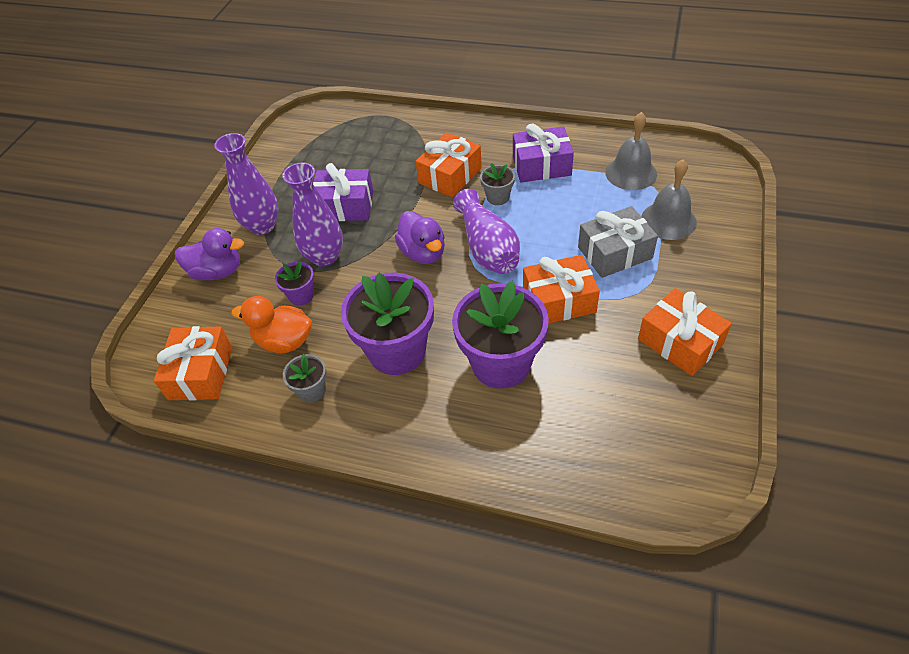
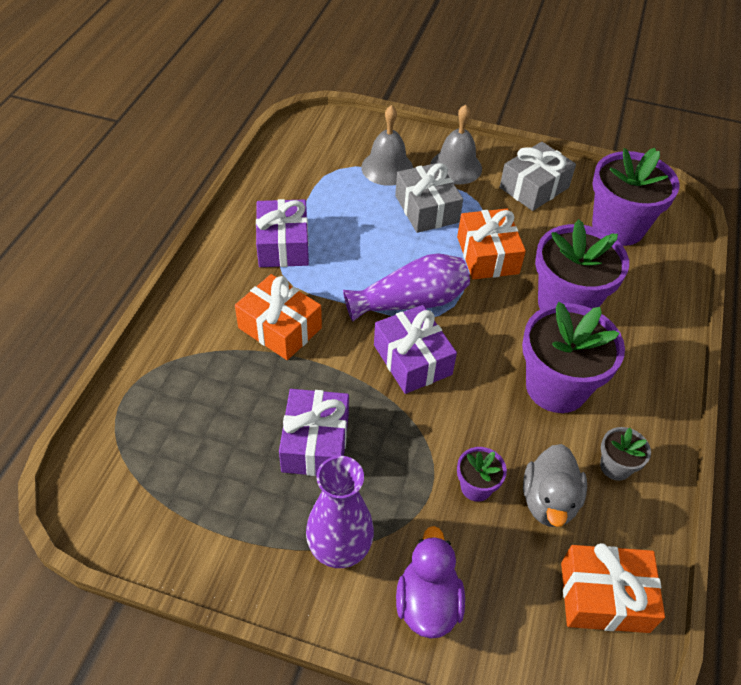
camera: 95 degrees left, 0 degrees up
orange duck [231,296,312,353] -> grey duck [523,444,587,527]
purple vase [283,163,343,267] -> none
purple duck [395,211,445,264] -> purple gift [374,305,457,394]
grey flower pot [480,163,515,205] -> none
grey bell [605,112,657,190] -> grey bell moved to [431,104,482,185]
orange gift [638,288,732,376] -> grey gift [500,142,576,211]
none -> purple flower pot [592,148,680,246]

